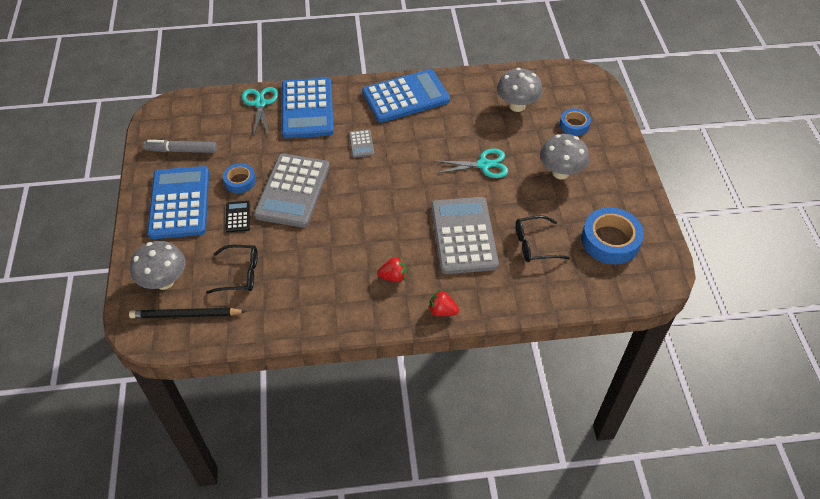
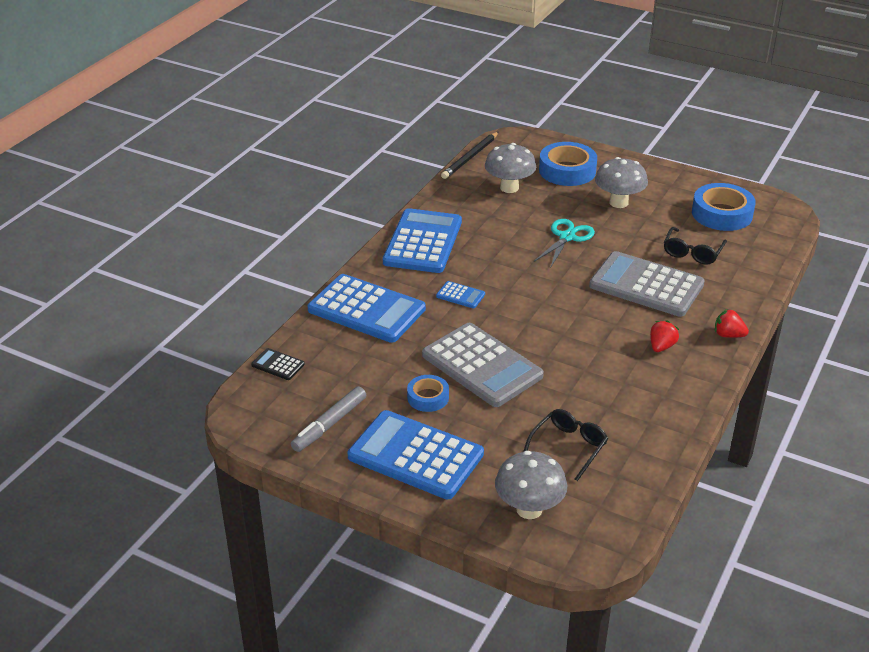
camera: 55 degrees left, 15 degrees down
black pencil [129,308,246,318] -> black pencil moved to [441,132,498,179]
black calculator [225,201,250,232] -> black calculator moved to [251,348,305,380]
turquoise scissors [242,87,278,137] -> none
grey calculator [349,129,374,158] -> blue calculator [436,281,485,308]
red strawberry [429,290,459,316] -> red strawberry turned 60 degrees clockwise [715,309,749,338]
blue tape [560,108,591,136] -> blue tape [539,142,597,186], size x1.75

